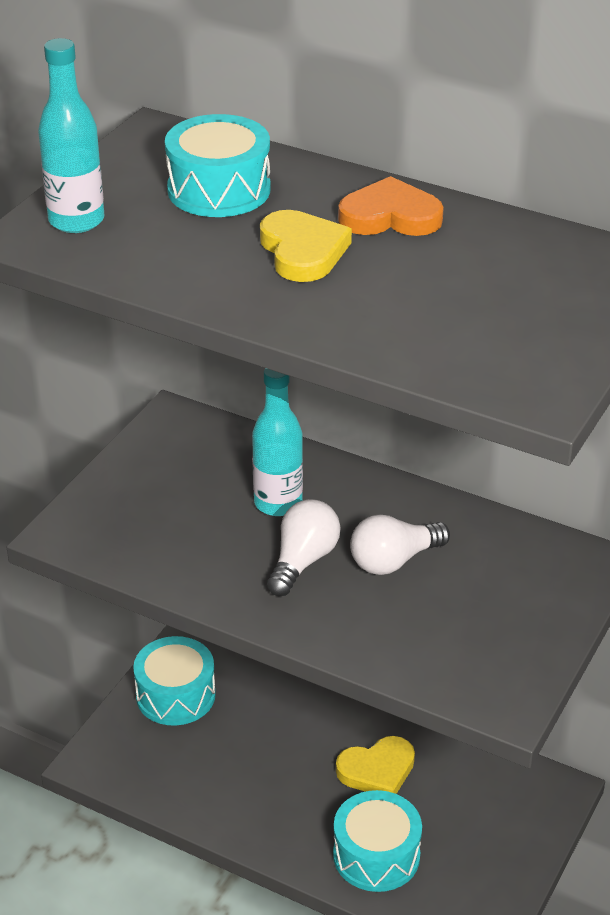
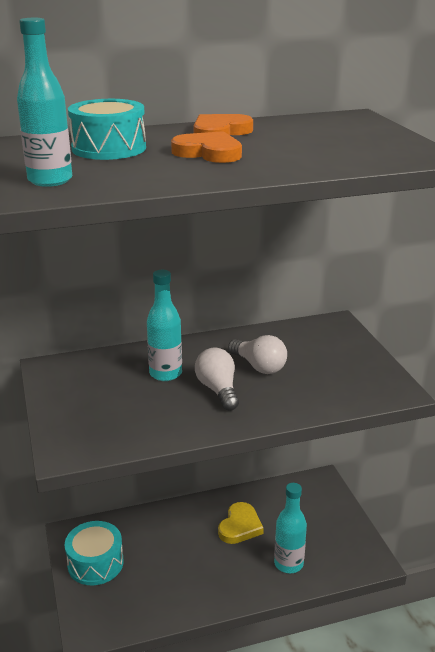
camera: 45 degrees left, 10 degrees down
yellow heart [260,210,352,282] -> orange heart [171,131,242,163]
turquoise drum [333,790,422,892] -> turquoise bottle [274,483,307,573]
white light bulb [350,514,450,575] -> white light bulb turned 60 degrees counterclockwise [228,335,287,374]

